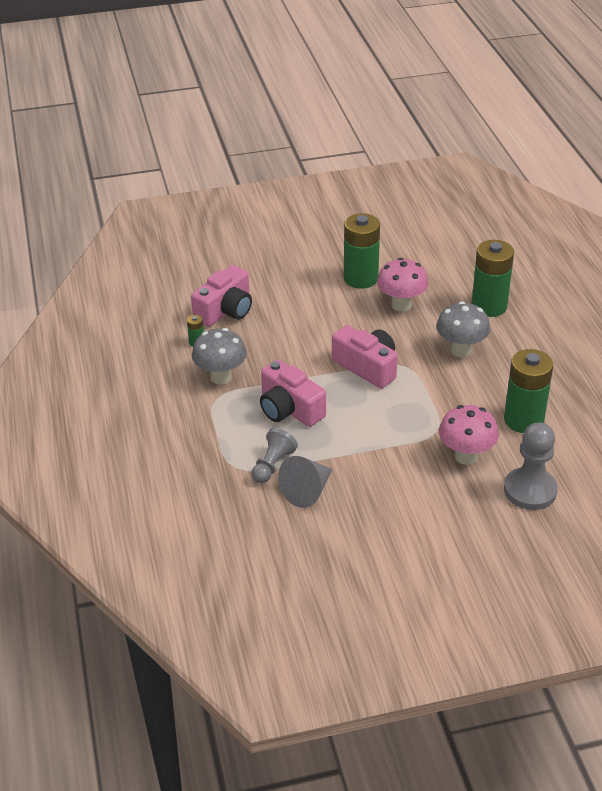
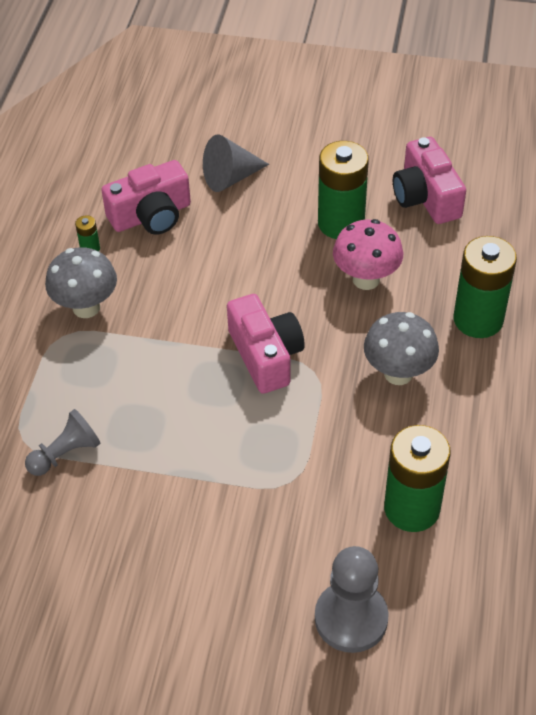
camera: 25 degrees right, 10 degrees up
pink camera [260,360,326,427] -> pink camera moved to [393,137,466,224]
grey cone [278,456,333,508] -> grey cone moved to [203,134,269,192]
pink mushroom [439,405,499,465] -> none

